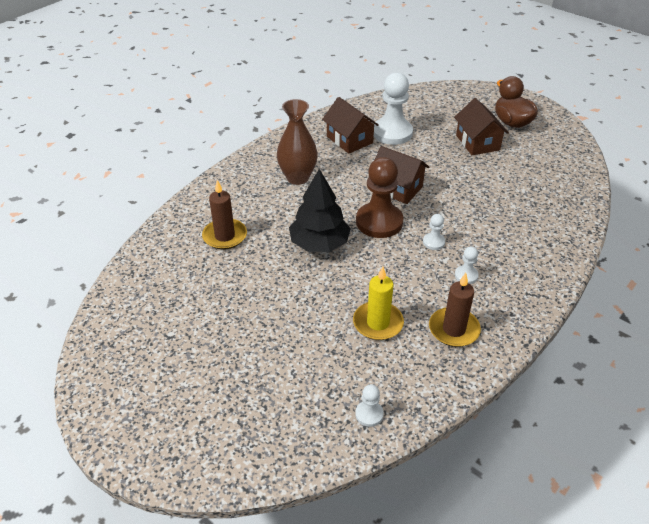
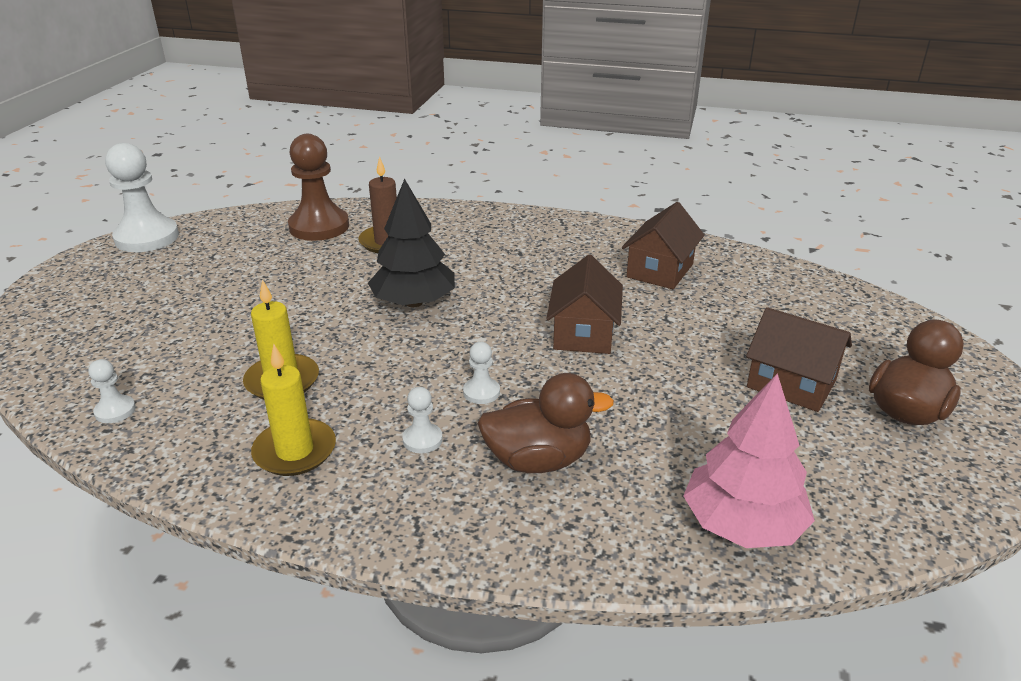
camera: 65 degrees right, 10 degrees down
brown vase [277,99,318,185] -> none
brown pawn [356,157,403,238] -> brown pawn moved to [288,134,349,241]
white pawn [374,72,413,145] -> white pawn moved to [105,143,179,252]
brown candle [429,273,481,347] -> yellow candle [251,344,336,476]
brown house [454,98,509,155] -> brown house turned 75 degrees clockwise [746,307,852,412]
none -> brown duck [477,373,614,473]
none -> pink tree [683,373,815,548]

